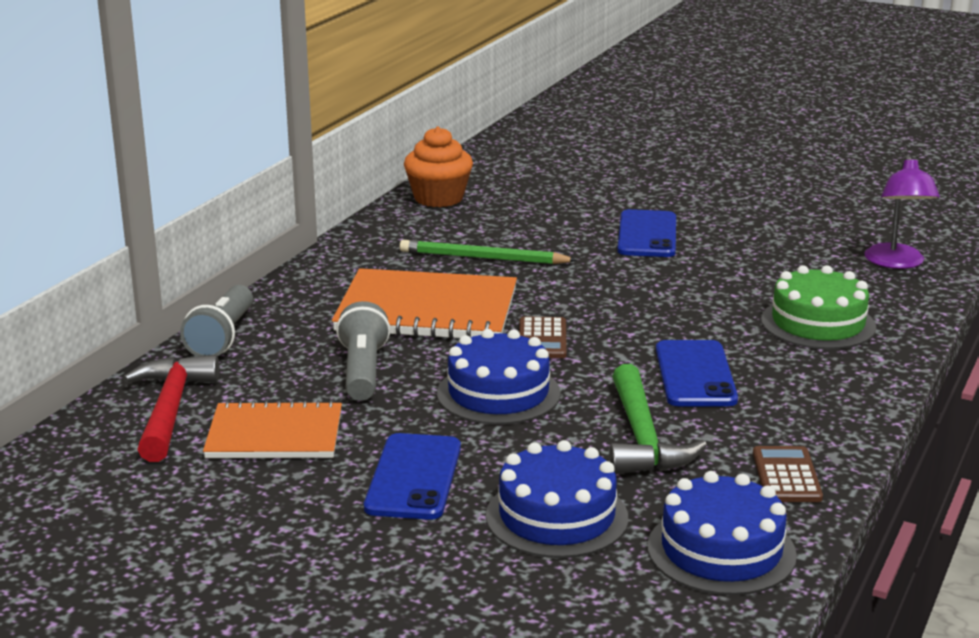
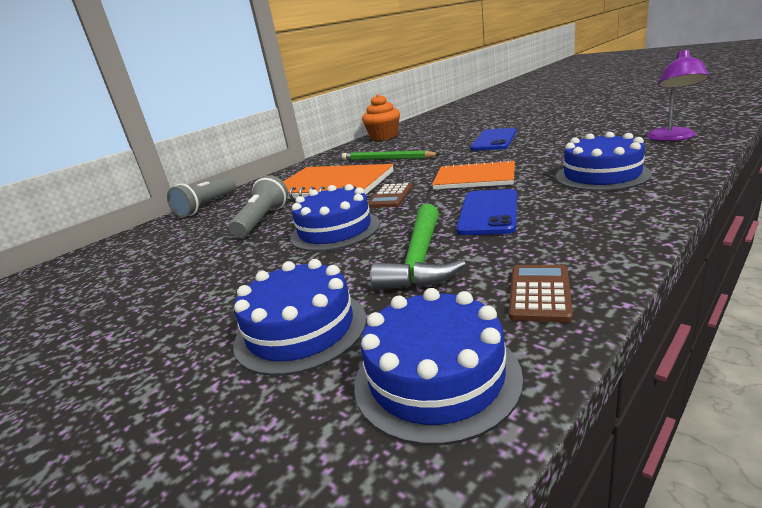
camera: 20 degrees right, 0 degrees up
red hammer [123,355,219,462] -> none
orange notebook [203,400,342,458] -> orange notebook moved to [432,159,515,189]
blue phone [364,433,461,520] -> none
green cake [761,265,876,349] -> blue cake [555,132,652,191]

